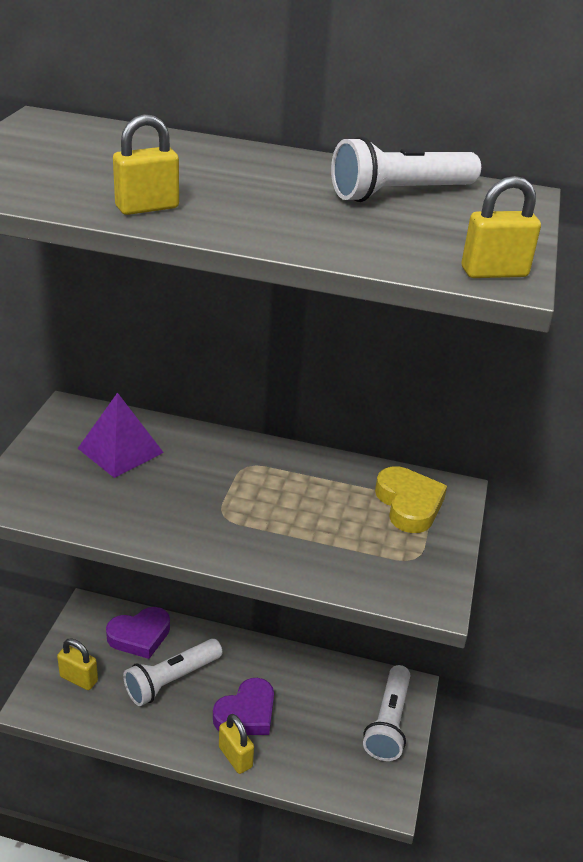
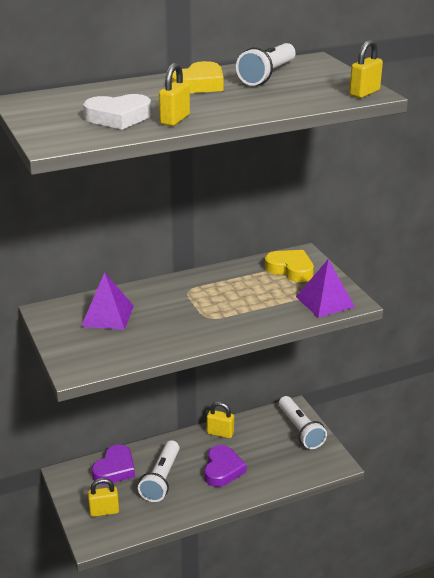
camera: 35 degrees left, 5 degrees down
yellow padlock [219,714,254,774] -> yellow padlock moved to [207,402,234,438]
none -> white heart [83,94,151,130]
none -> yellow heart [172,61,224,93]
none -> purple pyramid [296,259,355,318]

